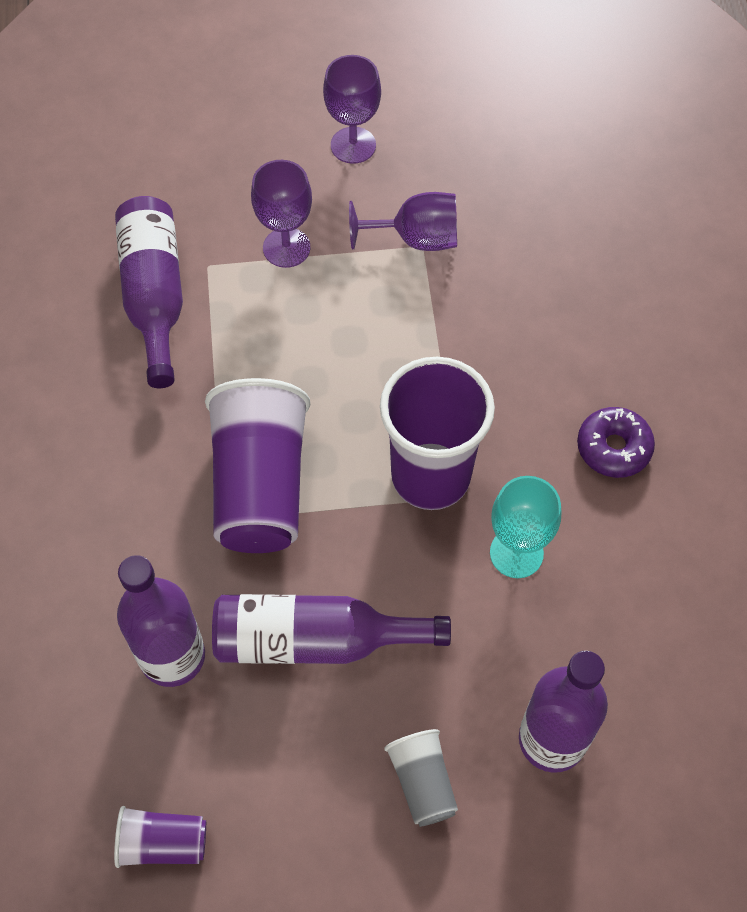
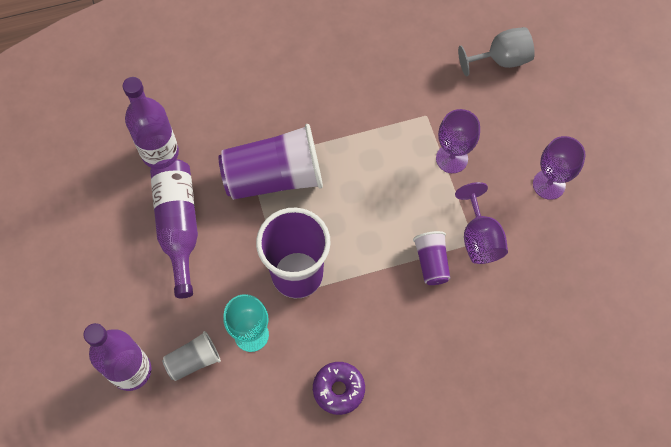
camera: 80 degrees right, 5 degrees up
purple cup [114,806,206,868] -> purple cup moved to [413,231,450,285]
purple bottle [115,196,183,388] -> none
grey cup [384,729,458,827] -> grey cup moved to [162,331,221,381]
none -> grey goblet [458,27,535,77]

